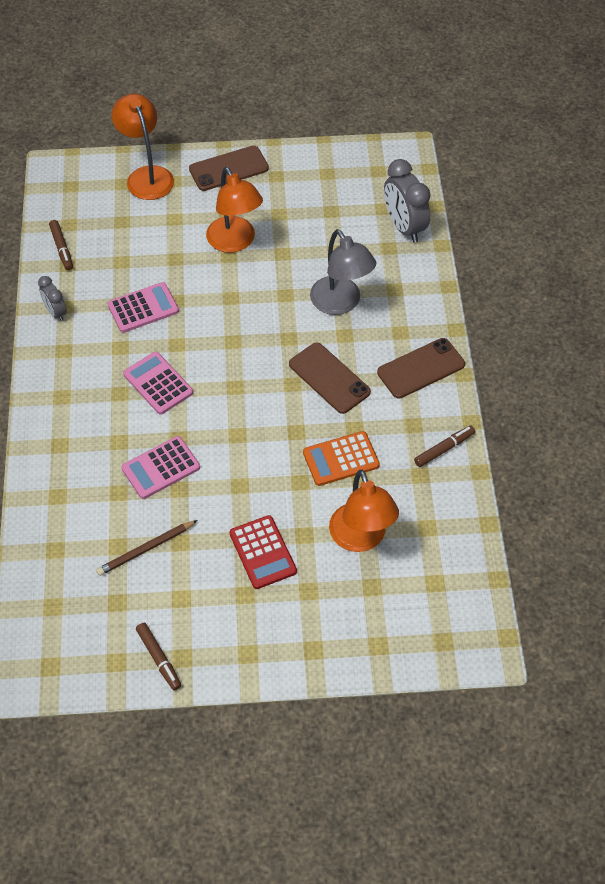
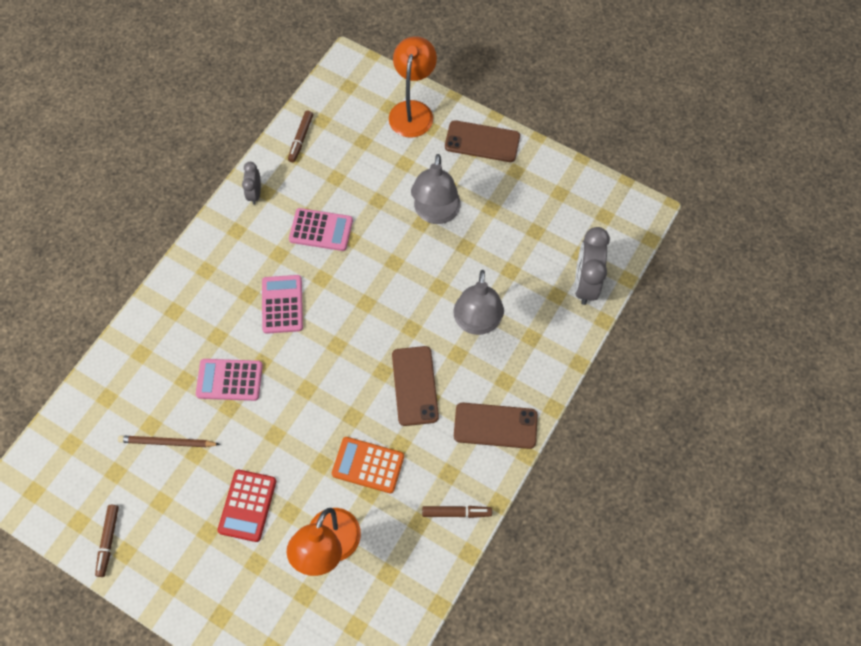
camera: 35 degrees right, 10 degrees up
orange lamp [206,167,263,253] -> grey lamp [411,154,461,224]

